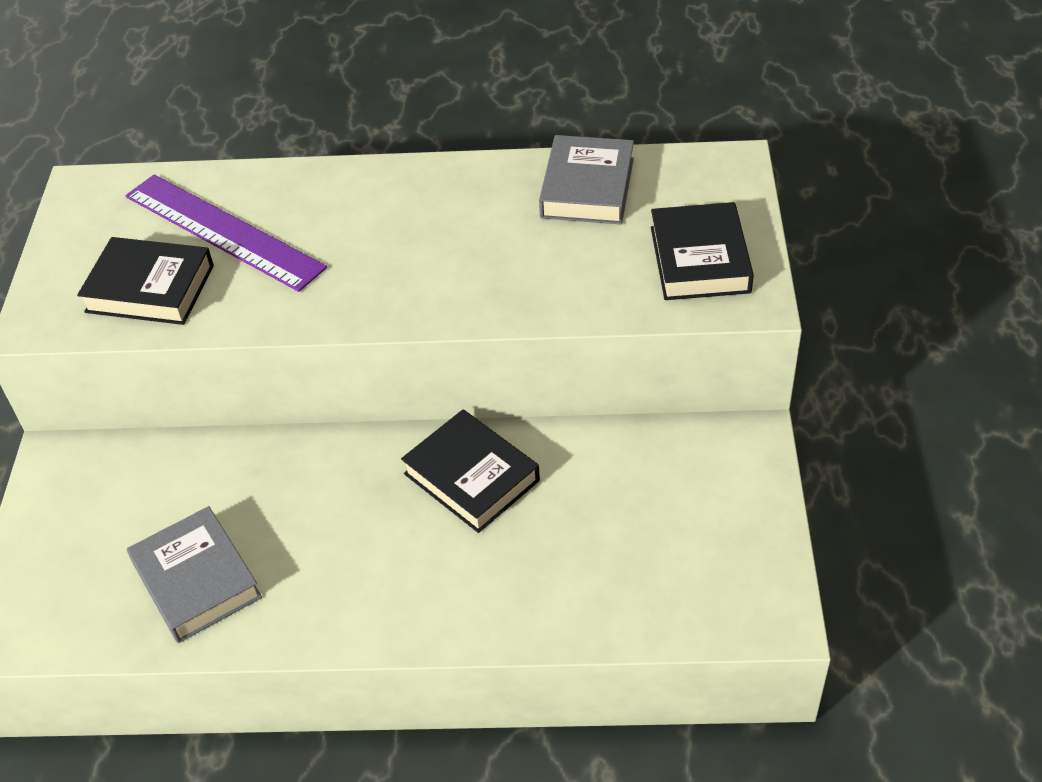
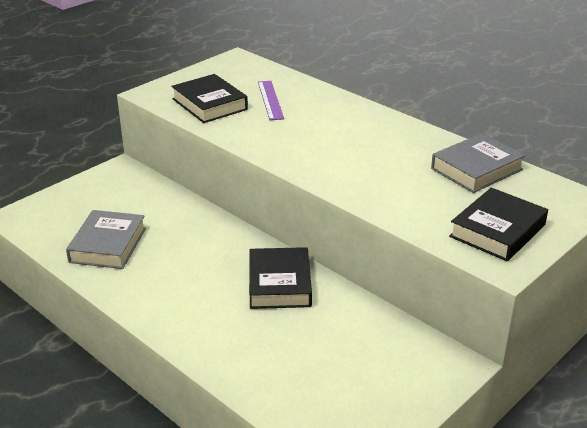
camera: 40 degrees right, 15 degrees down
purple ruler [125,174,327,292] -> purple ruler [258,81,284,120], size x0.57

